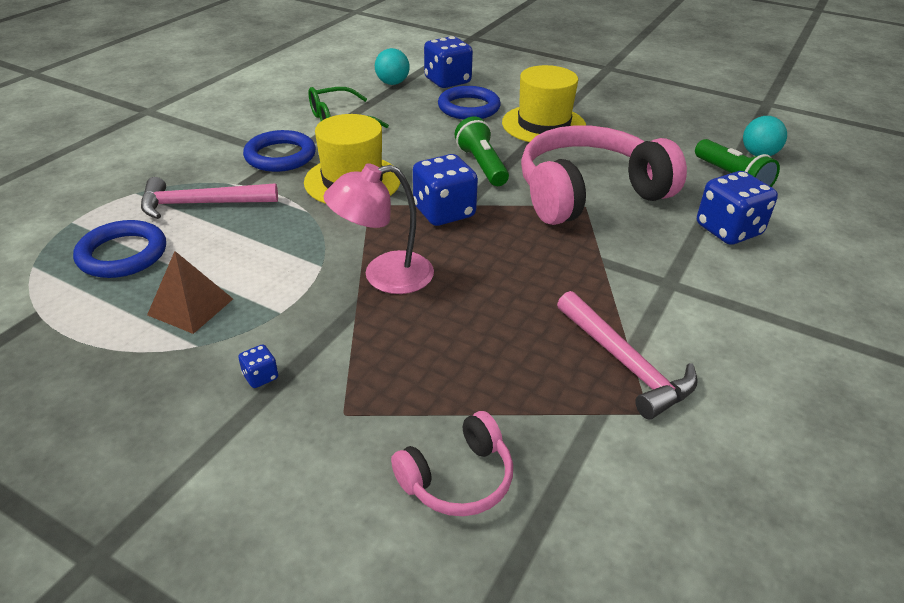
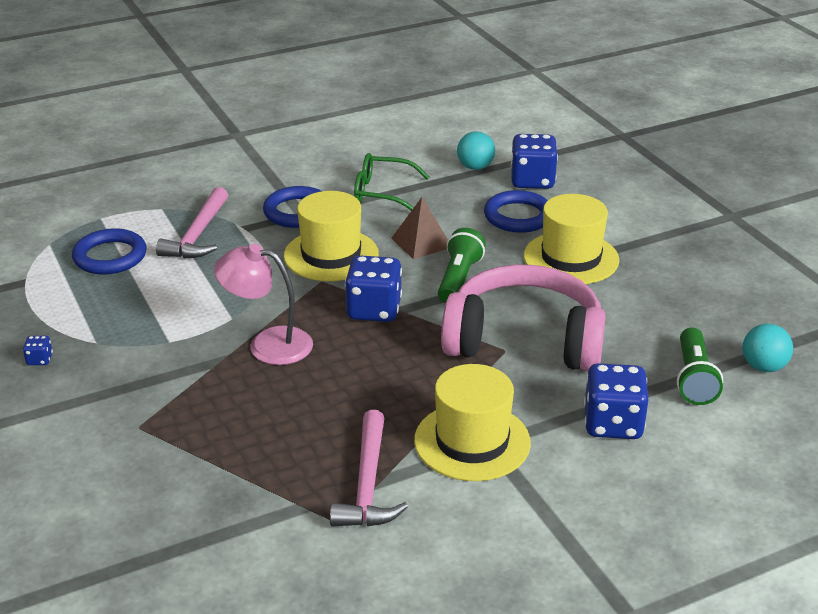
camera: 35 degrees right, 5 degrees down
pink hammer [141,177,278,219] -> pink hammer turned 105 degrees counterclockwise [156,187,228,259]
brown pyramid [147,251,233,334] -> brown pyramid moved to [391,197,448,259]
blue dice [238,344,278,388] -> blue dice moved to [23,336,53,365]
pink headphones [391,411,513,516] -> none
none -> yellow hat [414,364,531,481]

